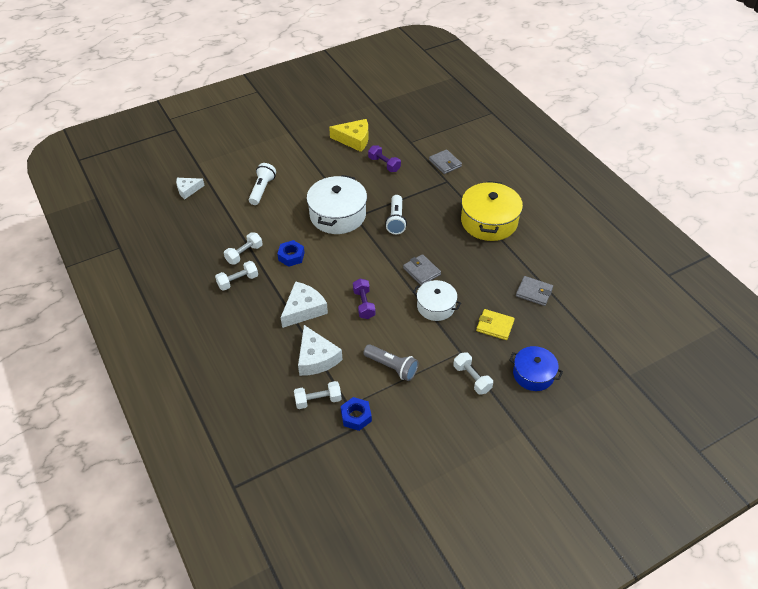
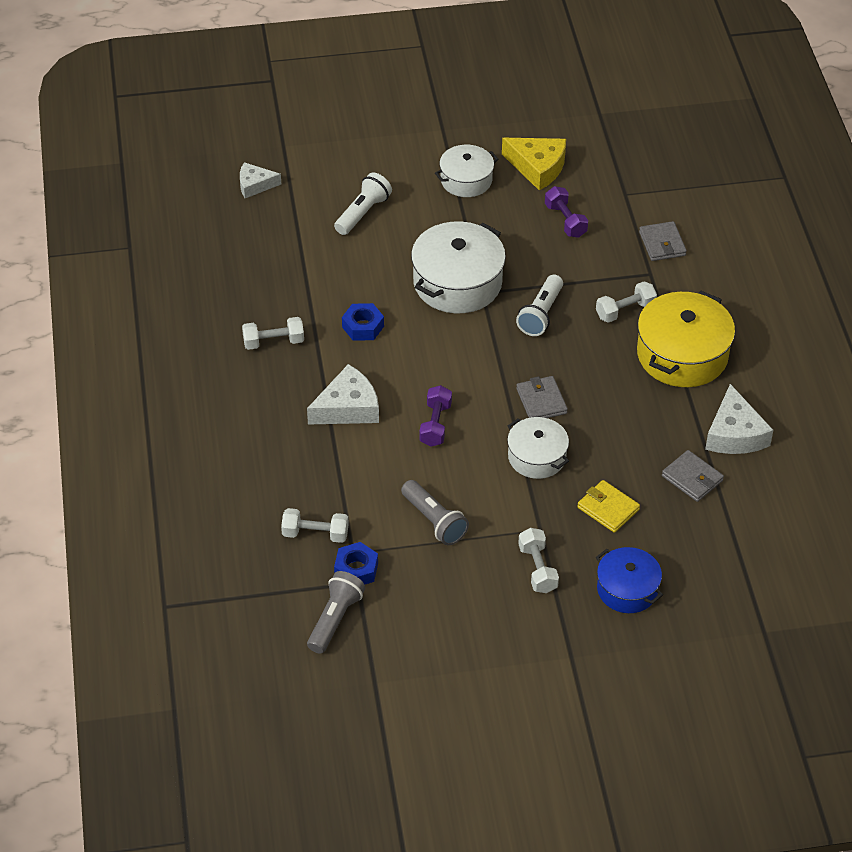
camera: 20 degrees right, 0 degrees up
white dumbbell [224,232,263,265] -> white dumbbell moved to [596,281,657,323]
white cheese [298,325,342,376] -> white cheese moved to [705,384,773,454]
none -> grey flashlight [307,571,365,654]
none -> white pot [435,145,499,197]

